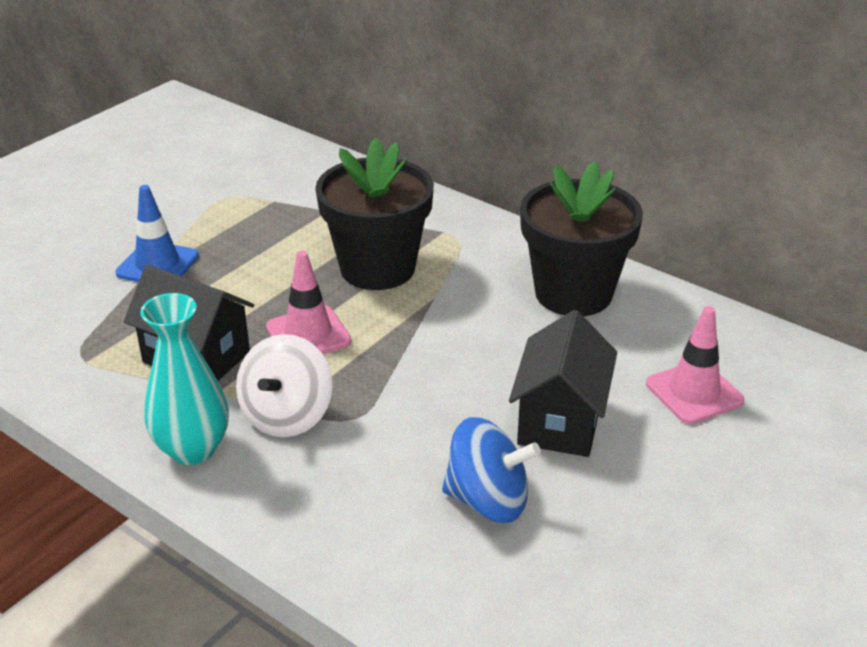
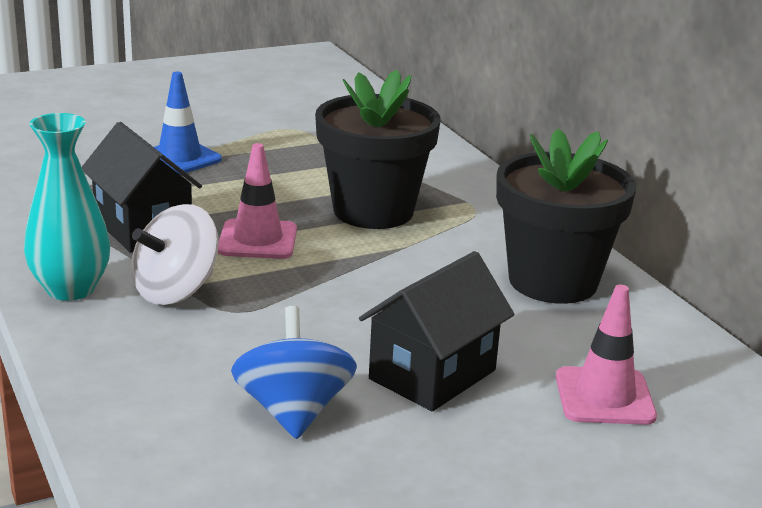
camera: 25 degrees right, 10 degrees down
blue spinning top [442,417,541,523] -> blue spinning top turned 135 degrees counterclockwise [231,306,357,439]

